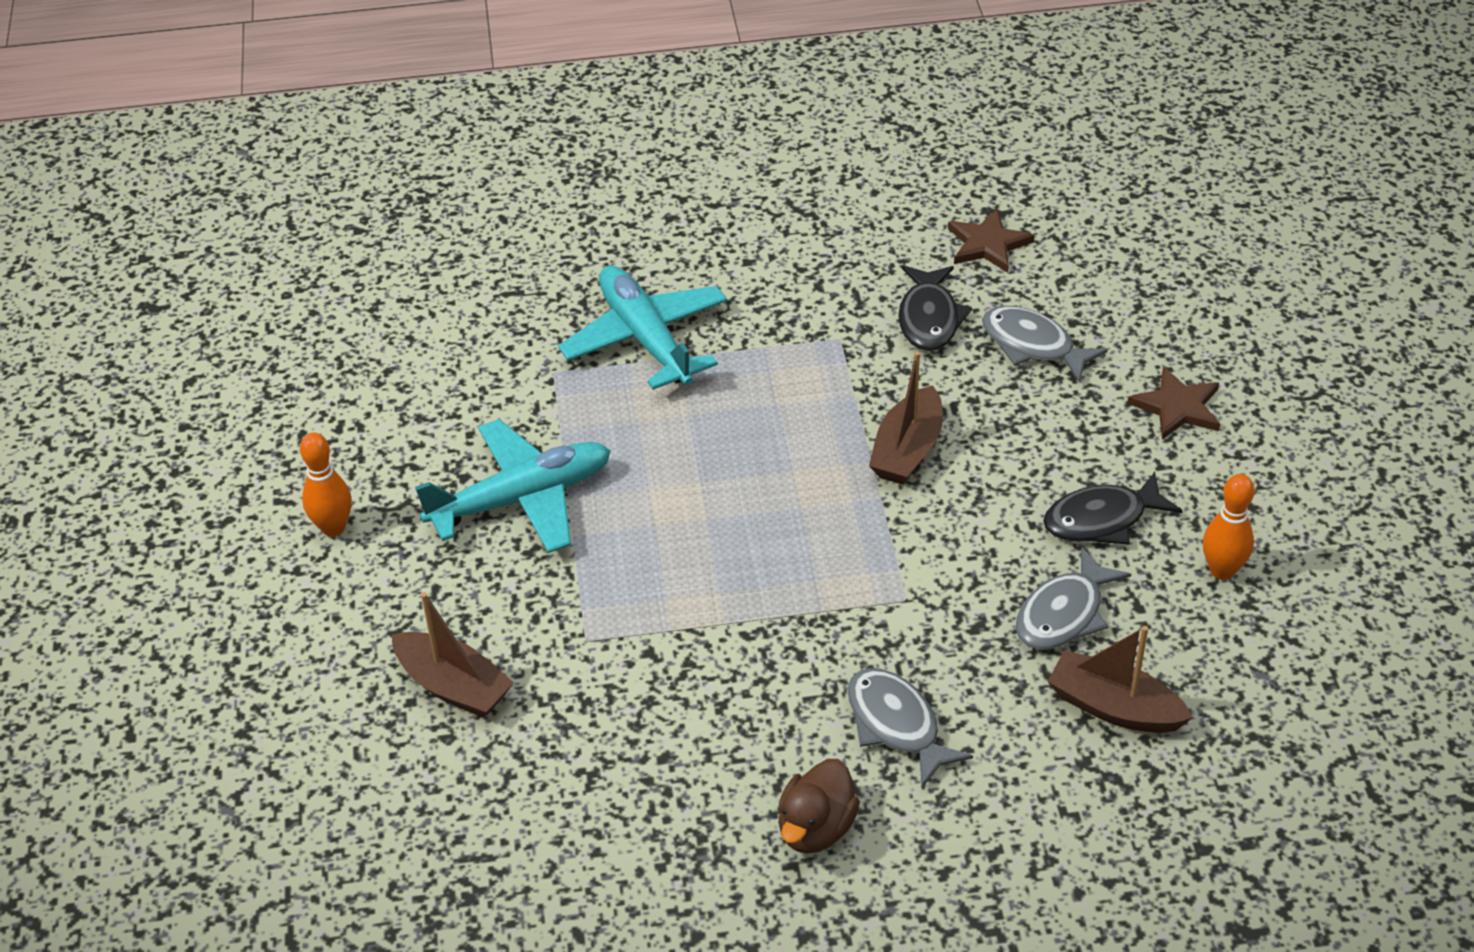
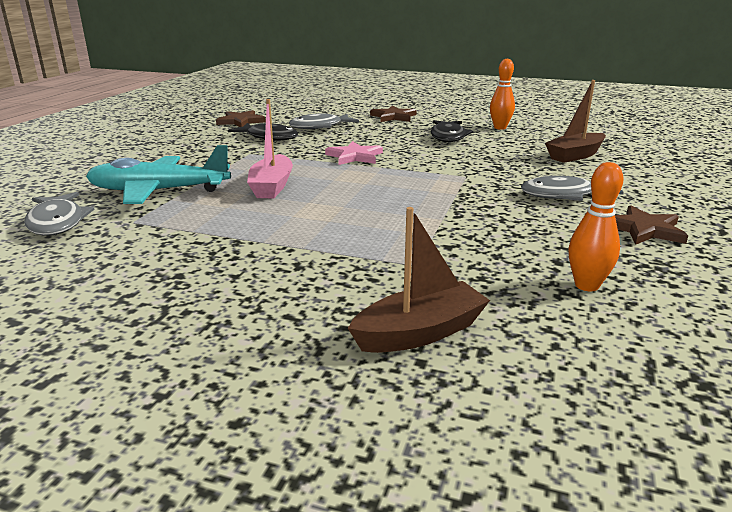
camera: 65 degrees left, 20 degrees down
orange bowling pin [300,432,352,537] -> orange bowling pin moved to [568,162,624,291]
turquoise plane [415,419,611,553] -> none
brown duck [778,759,860,854] -> brown star [615,205,688,245]
brown boat [869,351,943,485] -> pink star [325,141,383,165]
grey fish [1016,546,1131,650] -> grey fish moved to [24,192,95,236]
none -> pink boat [247,99,293,198]

